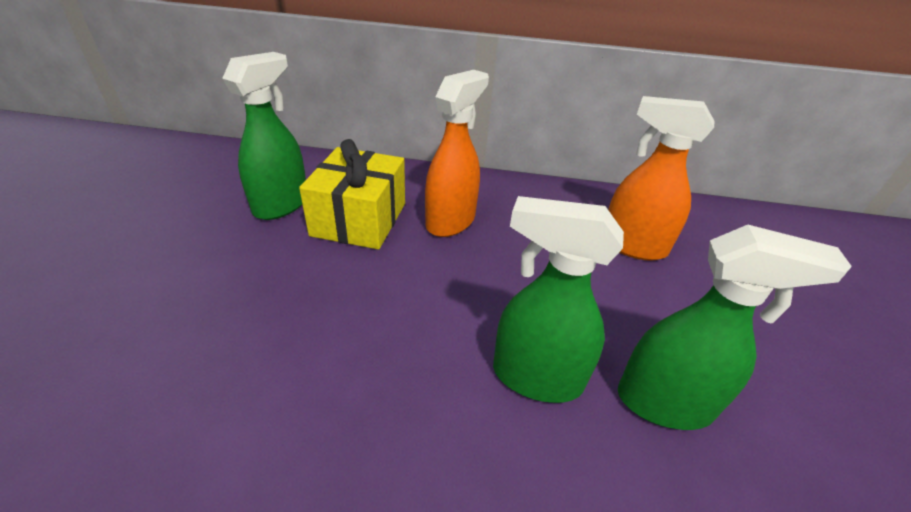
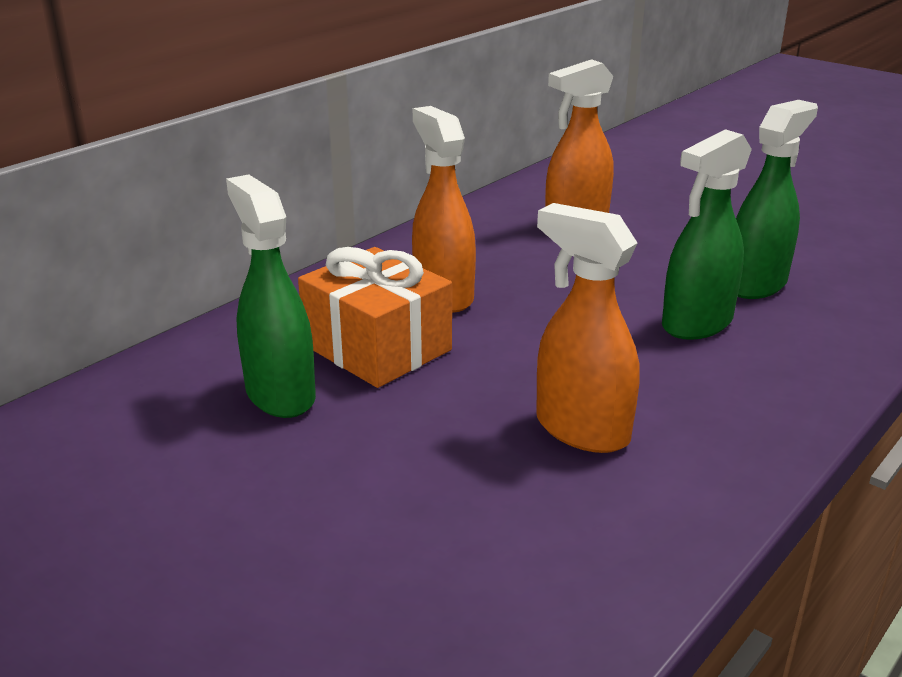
camera: 55 degrees left, 10 degrees down
yellow gift [299,139,405,249] -> orange gift [298,247,452,388]
none -> orange spray bottle [536,203,640,453]

